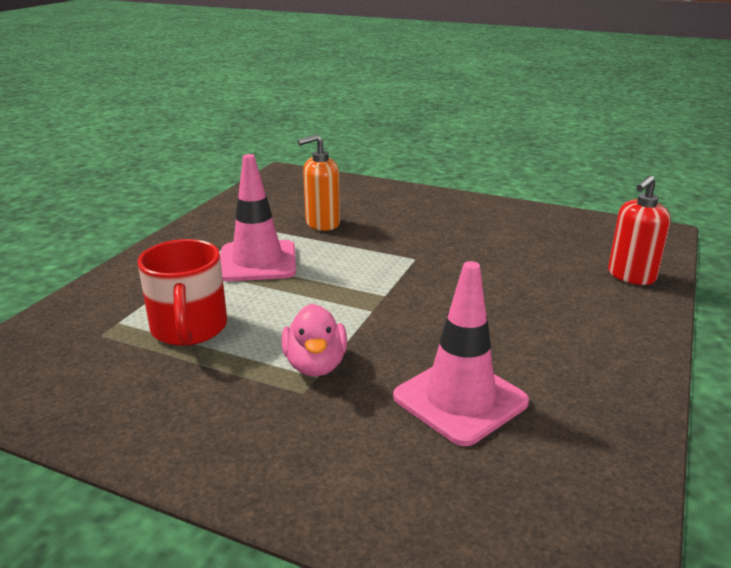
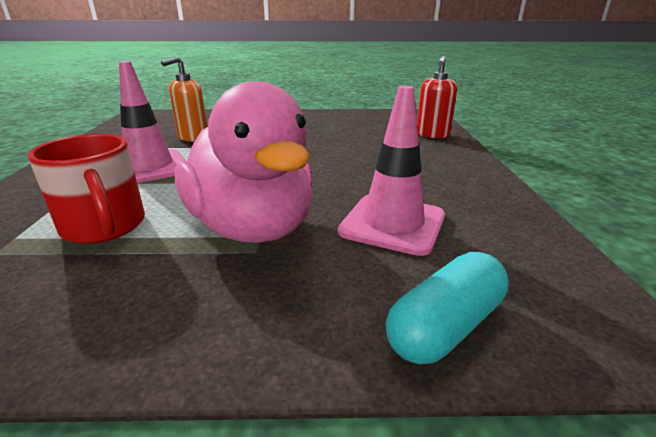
camera: 25 degrees left, 0 degrees up
pink duck [281,304,347,376] -> pink duck [174,81,313,243], size x1.98
none -> turquoise capsule [386,252,509,365]

